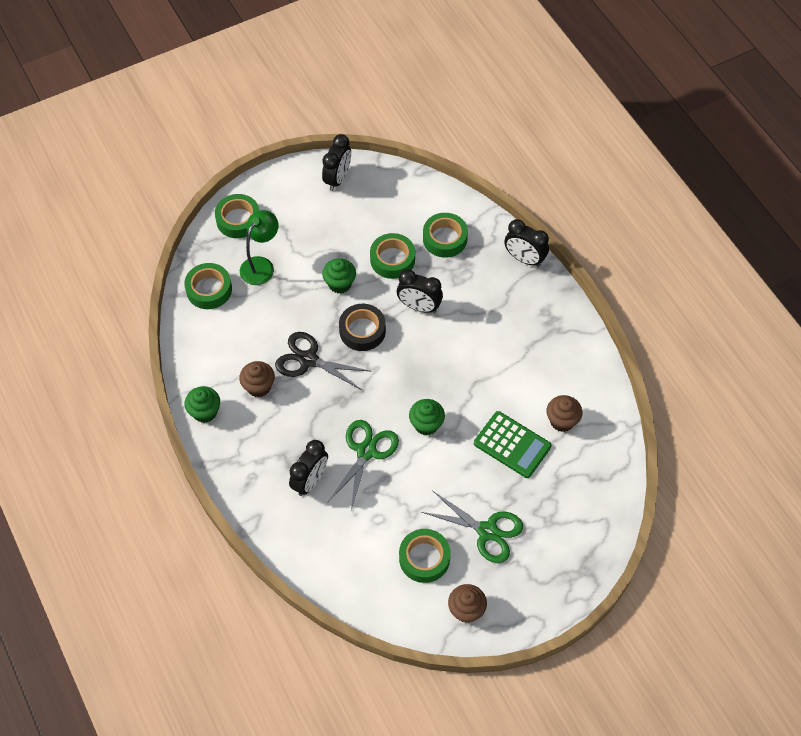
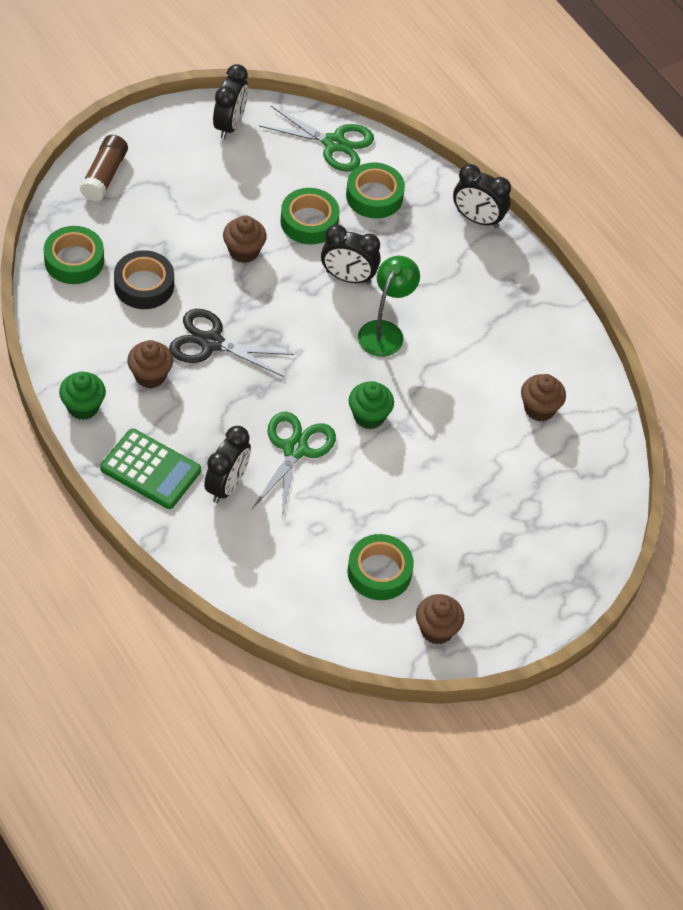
camera: 10 degrees left, 5 degrees down
green tape [215,194,259,238] -> brown glue stick [80,135,128,201]
green lamp [240,210,279,285] -> green lamp moved to [358,256,420,357]
green cupcake [322,258,356,294] -> brown cupcake [223,215,267,263]
black tape [339,304,386,351] -> black tape moved to [114,250,174,309]
green scissors [422,491,523,563] -> green scissors moved to [259,106,374,172]
green calculator [474,411,552,478] -> green calculator moved to [100,429,201,509]

